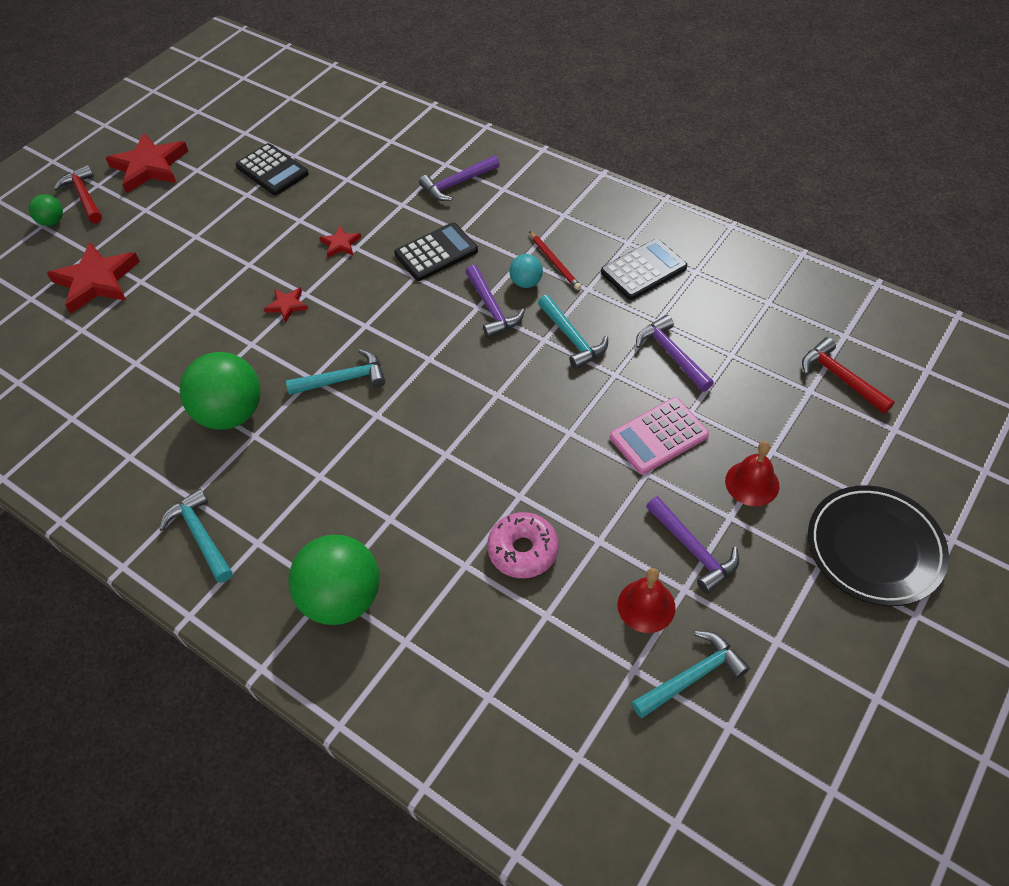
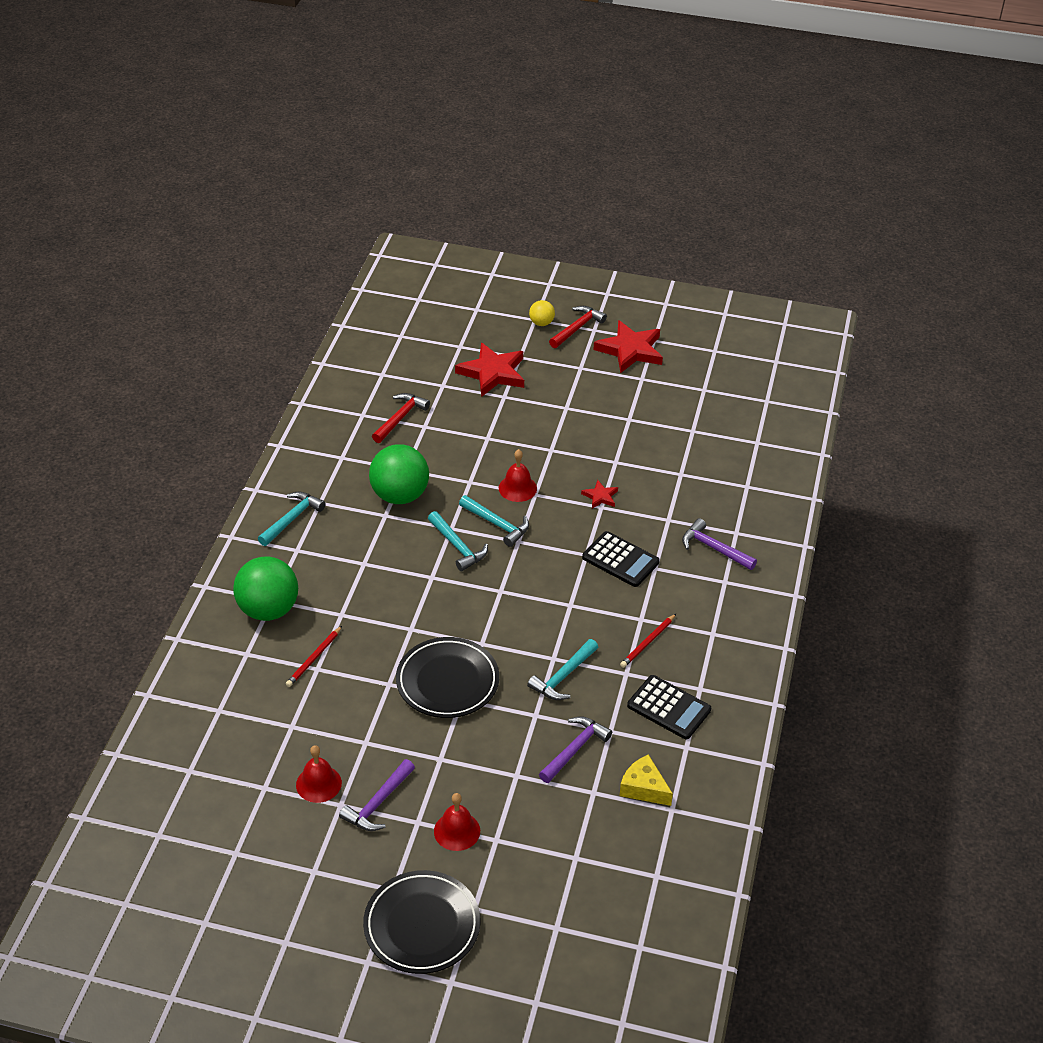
camera: 65 degrees right, 10 degrees down
green ball [29,194,63,226] -> yellow ball [529,300,555,326]
black calculator [236,143,309,195] -> none
red star [264,287,309,323] -> red bell [499,449,537,502]
purple hammer [465,265,525,338] -> none
pink donut [487,512,559,578] -> none
turquoise ball [509,254,543,288] -> none
pink calculator [610,398,709,474] -> none
turquoise hammer [631,631,750,718] -> turquoise hammer moved to [459,495,529,547]
red hammer [802,337,895,414] -> red hammer moved to [372,393,430,443]
none -> red pencil [286,626,342,687]
none -> black plate [396,637,499,718]
none -> yellow cheese [619,754,673,806]

